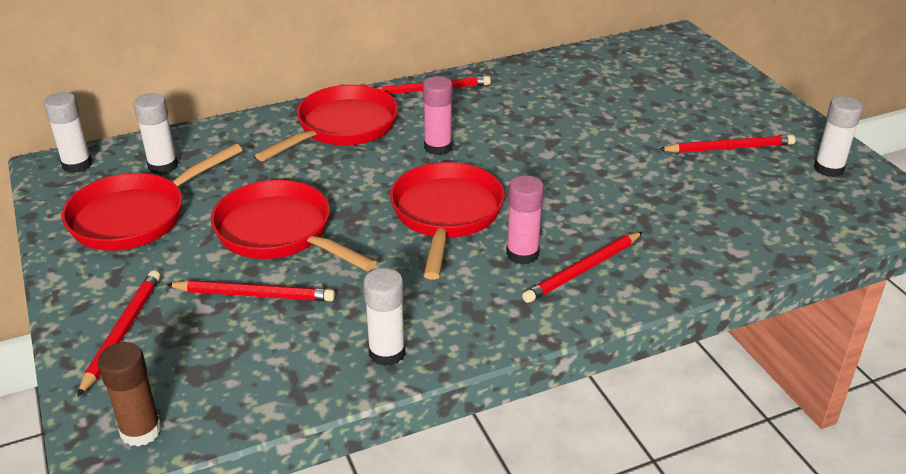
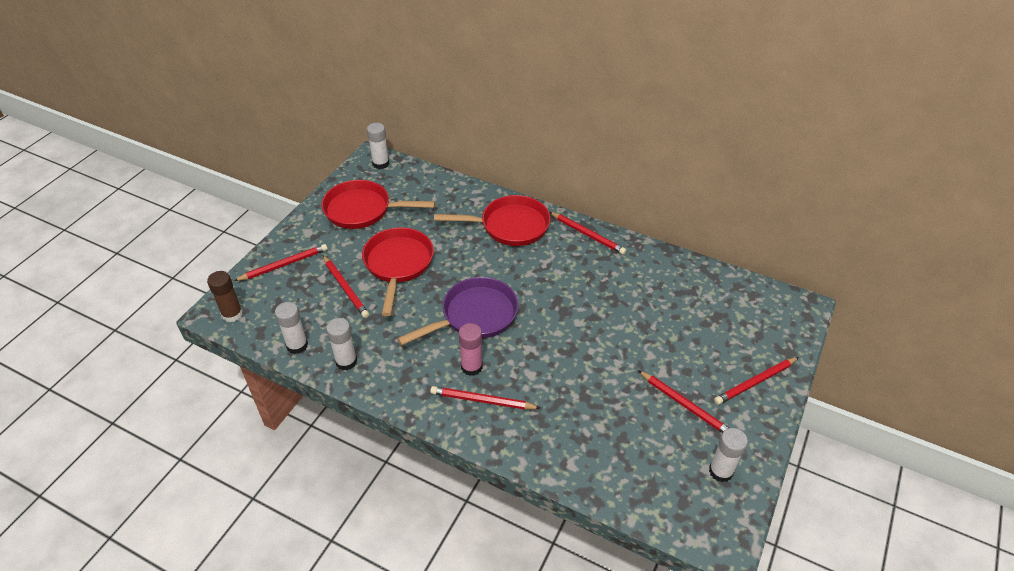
camera: 50 degrees right, 10 degrees up
white glue stick [134,93,178,174] -> white glue stick moved to [275,302,308,354]
red pan [390,162,505,280] -> purple pan [397,277,518,345]
pink glue stick [423,76,453,155] -> none
none -> red pencil [714,357,799,405]

